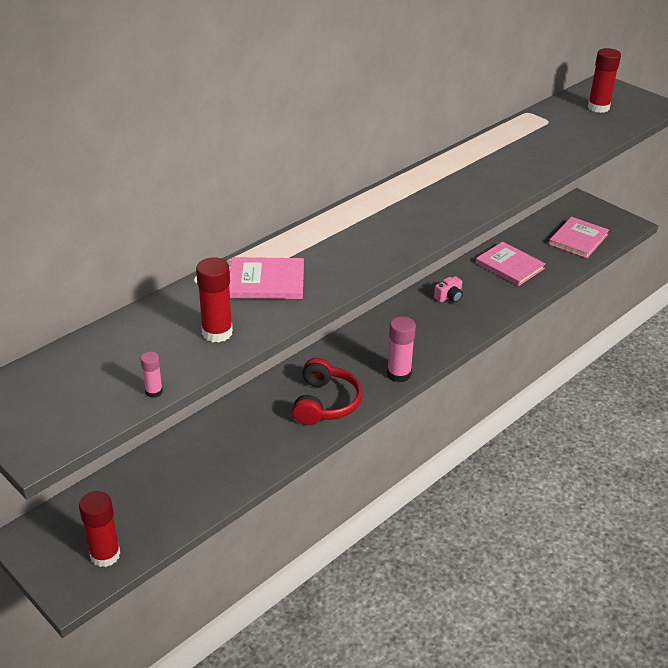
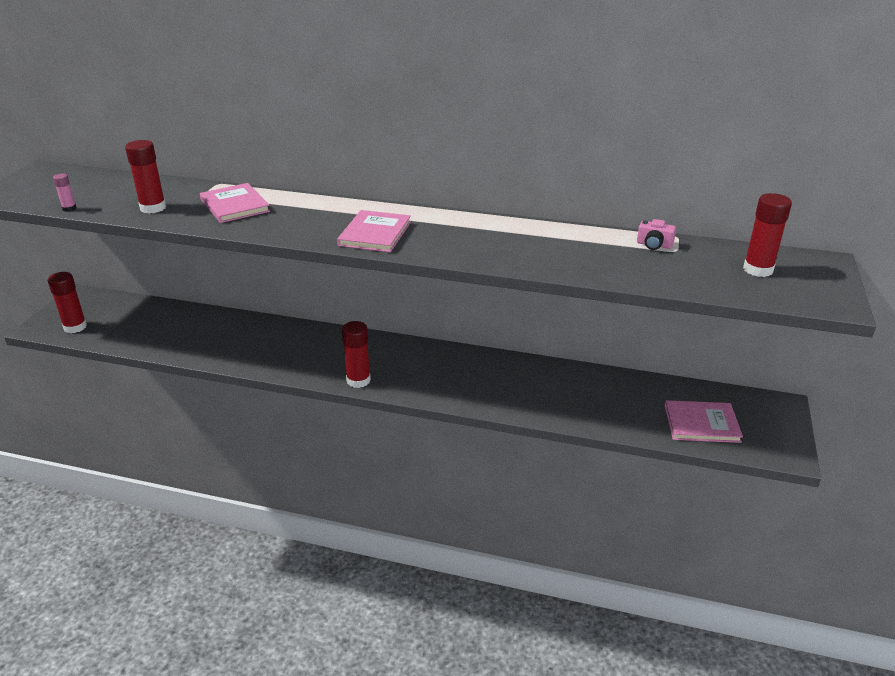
camera: 60 degrees right, 5 degrees down
red headphones [292,358,362,425] -> none
pink glue stick [387,316,416,382] -> red glue stick [342,321,371,388]
pink camera [434,276,463,302] -> pink camera moved to [637,219,676,250]
pink book [476,242,546,286] -> pink book moved to [337,210,411,252]

